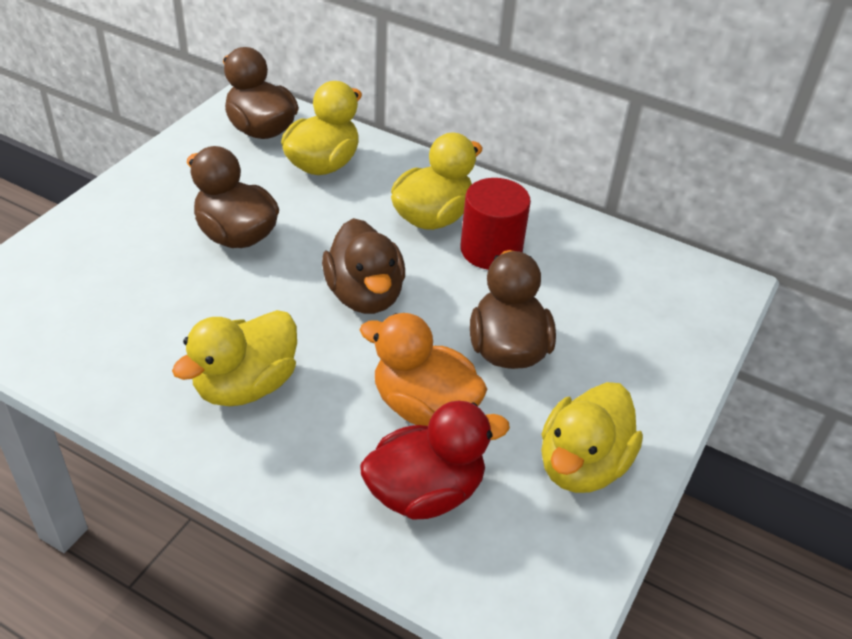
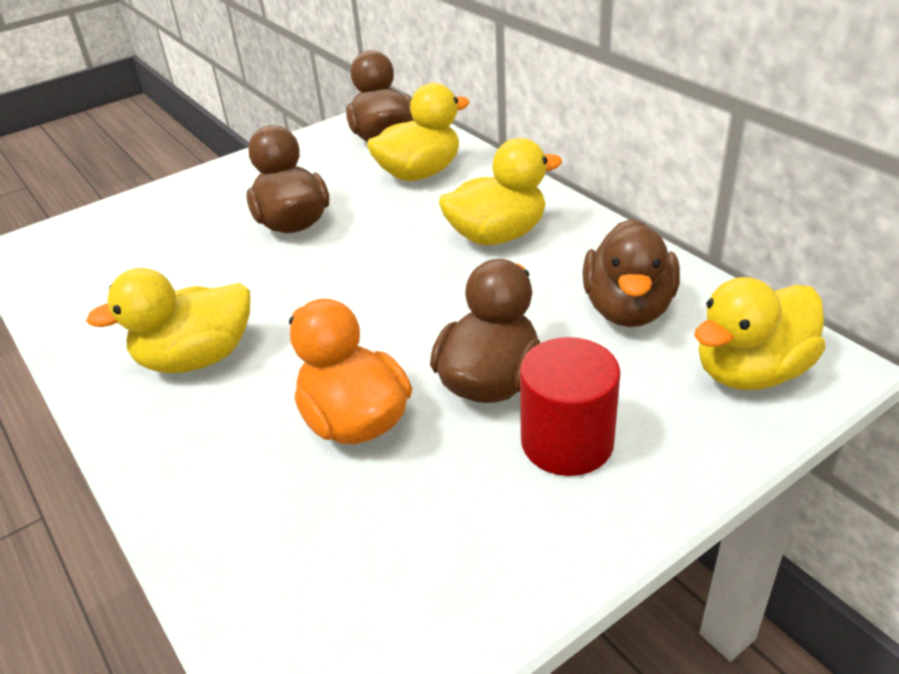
camera: 30 degrees right, 5 degrees down
brown duck [322,218,405,314] -> brown duck moved to [582,219,680,327]
red duck [360,401,510,519] -> none
red cylinder [460,178,531,270] -> red cylinder moved to [520,337,621,476]
yellow duck [541,382,643,493] -> yellow duck moved to [694,277,826,390]

